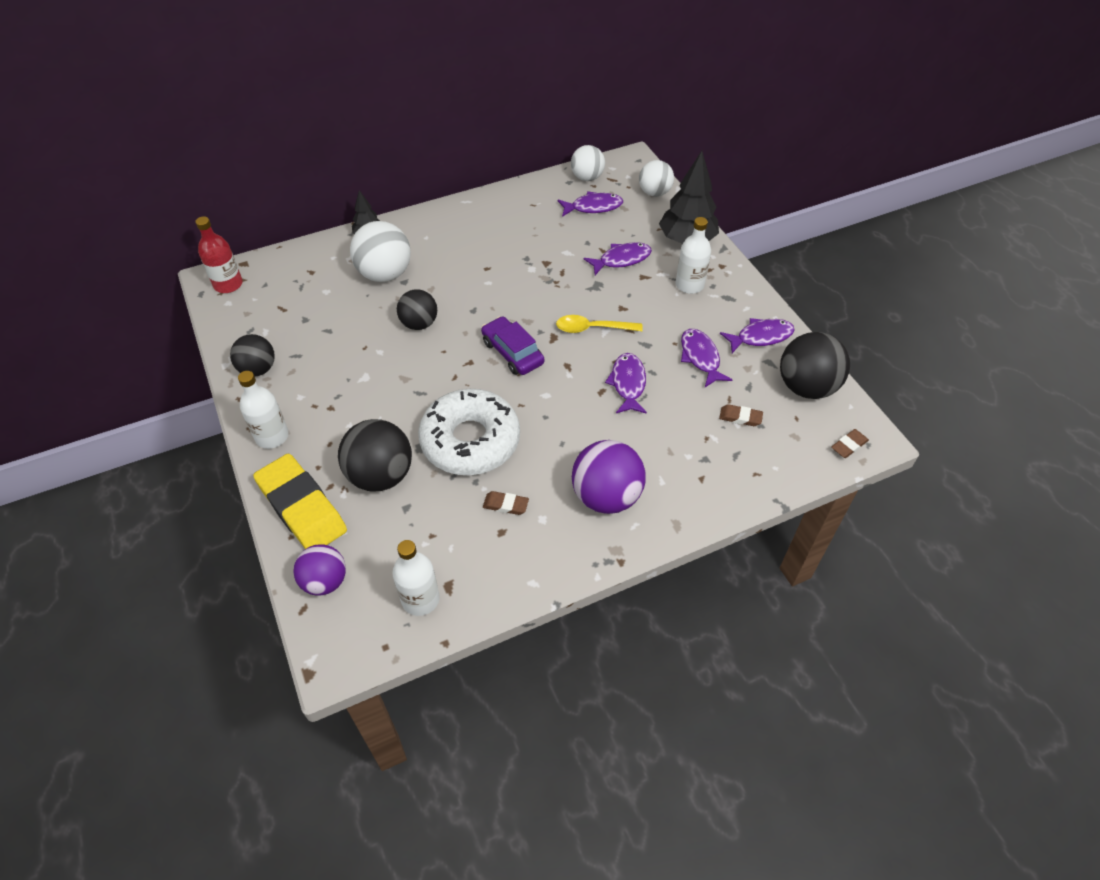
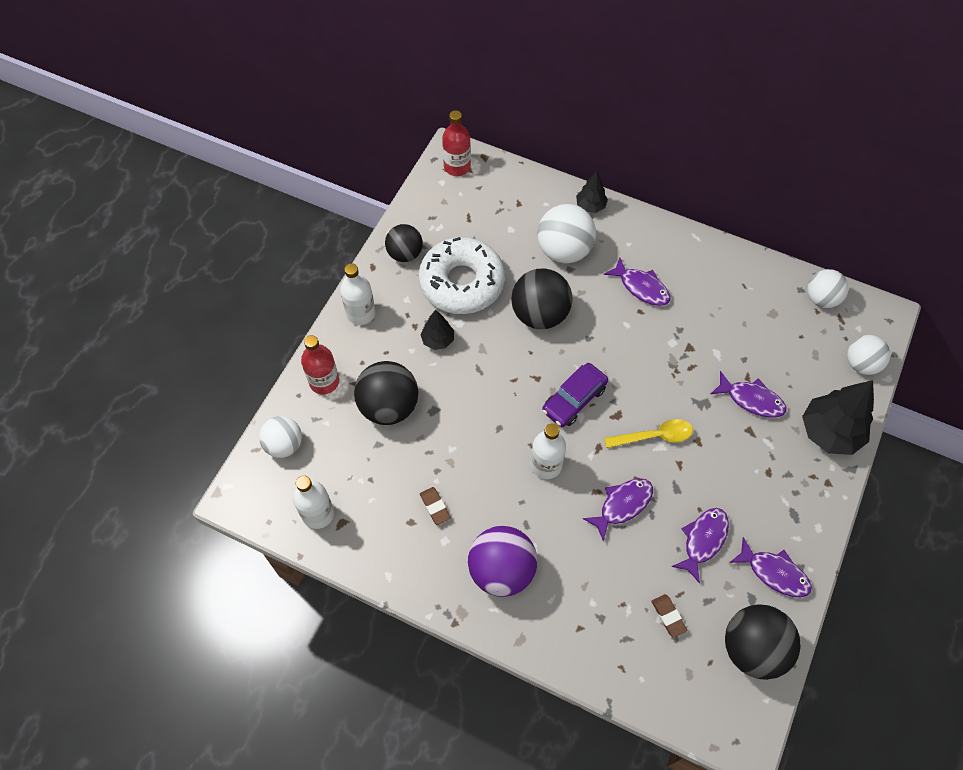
camera: 50 degrees right, 10 degrees up
yellow eraser [253,454,347,549] -> red bottle [301,335,339,394]
purple ball [293,544,346,596] -> white ball [259,416,302,458]
black ball [397,289,437,330] -> black ball [511,268,573,329], size x1.54
white donut [418,389,520,475] -> white donut moved to [418,237,505,314]
purple car [481,316,544,375] -> purple car turned 150 degrees counterclockwise [542,363,608,427]
yellow spoon [556,315,643,333] -> yellow spoon turned 120 degrees clockwise [604,419,693,448]
purple fish [558,191,623,217] -> purple fish moved to [604,258,670,306]
white bottle [675,217,711,294] -> white bottle moved to [531,424,566,479]
brown eraser [831,429,869,458] -> none
none -> black tree [420,310,454,350]

